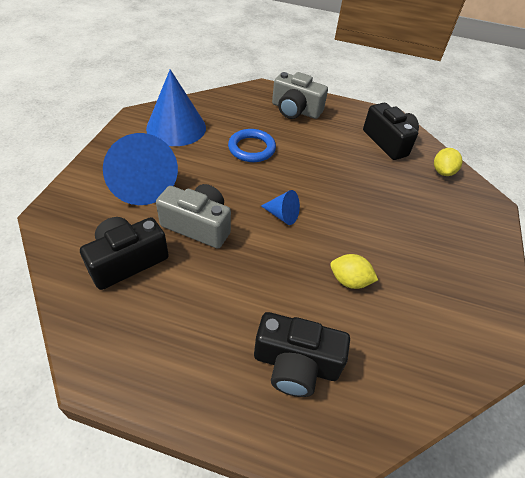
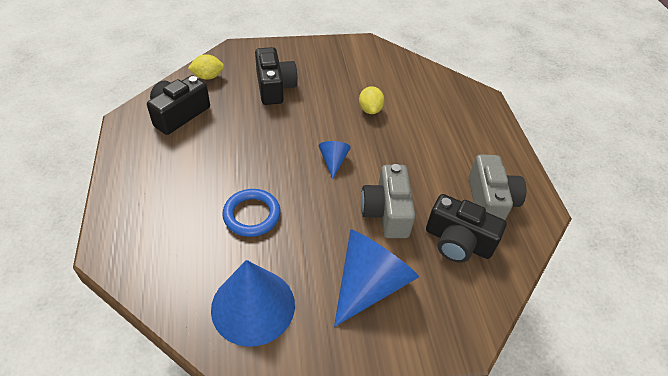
camera: 115 degrees left, 0 degrees up
black camera [254,312,350,397] -> black camera moved to [255,47,298,105]
grey camera [272,72,328,119] -> grey camera moved to [469,154,526,220]

